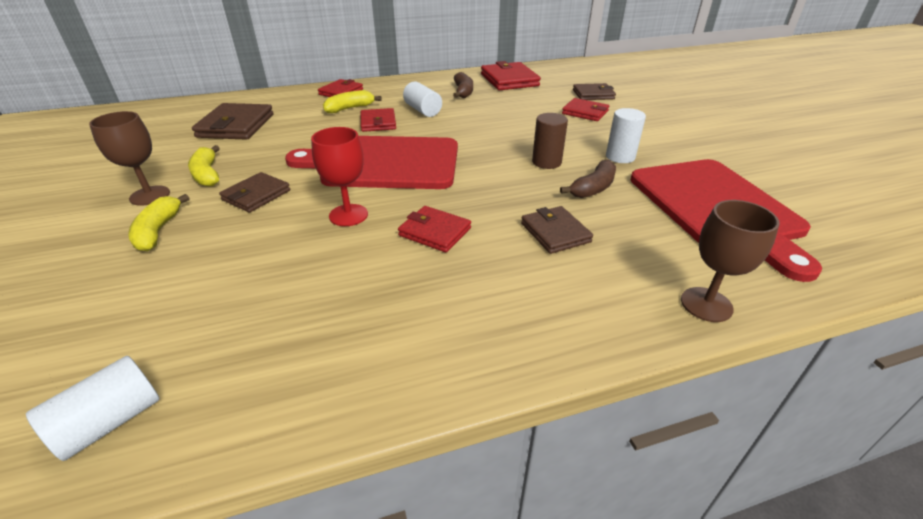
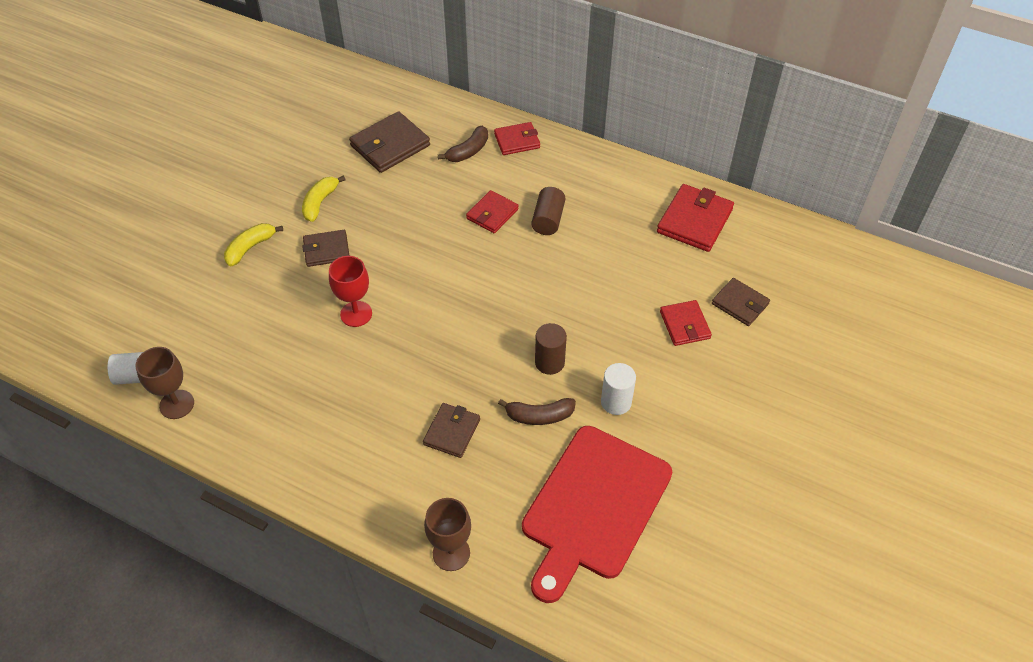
camera: 45 degrees right, 15 degrees up
brown goblet [89,111,170,206] -> brown goblet moved to [135,347,194,419]
red cutting board [285,136,458,189] -> none
yellow banana [323,90,382,113] -> none
red wallet [398,206,471,253] -> none
white cylinder [403,81,442,117] -> brown cylinder [531,187,565,235]
brown banana [453,72,473,98] -> brown banana moved to [438,126,488,162]

